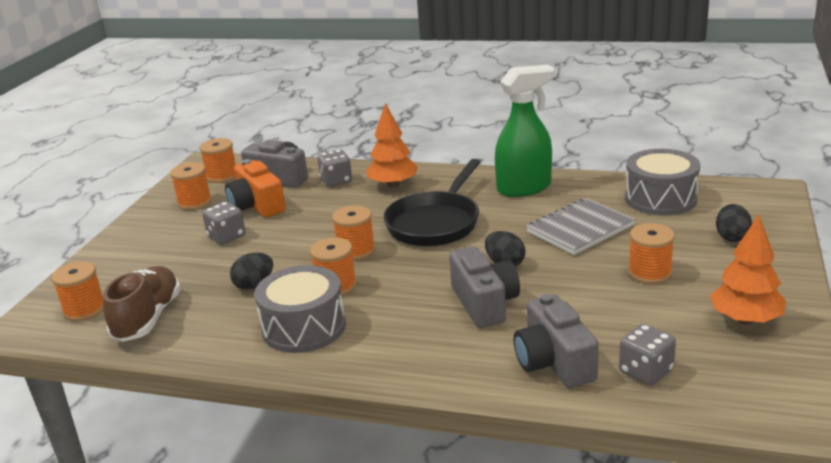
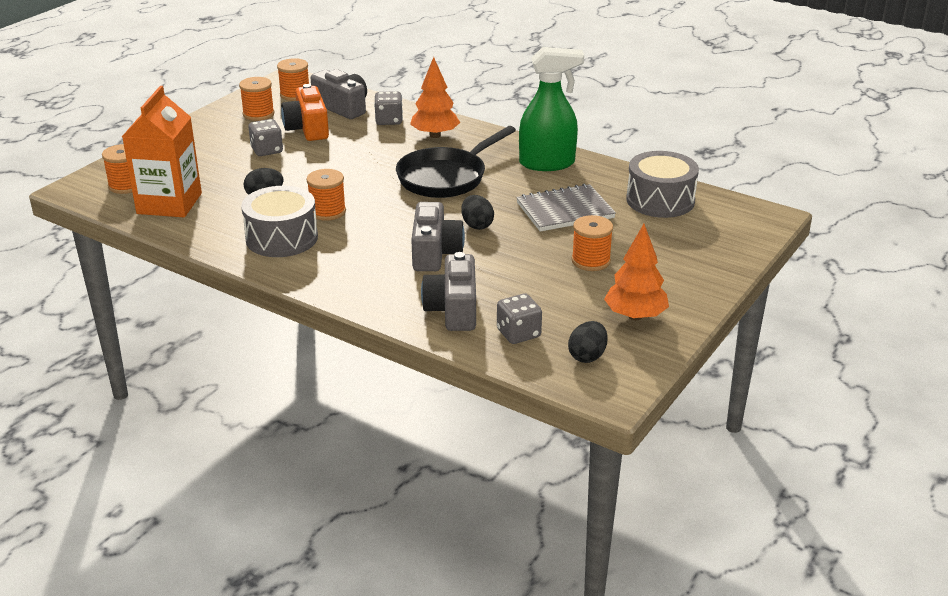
camera: 15 degrees right, 5 degrees up
brown shoe [103,266,181,342] -> orange carton [122,86,202,217]
orange spool [332,205,376,260] -> none
black egg [716,204,752,242] -> black egg moved to [568,321,608,363]

